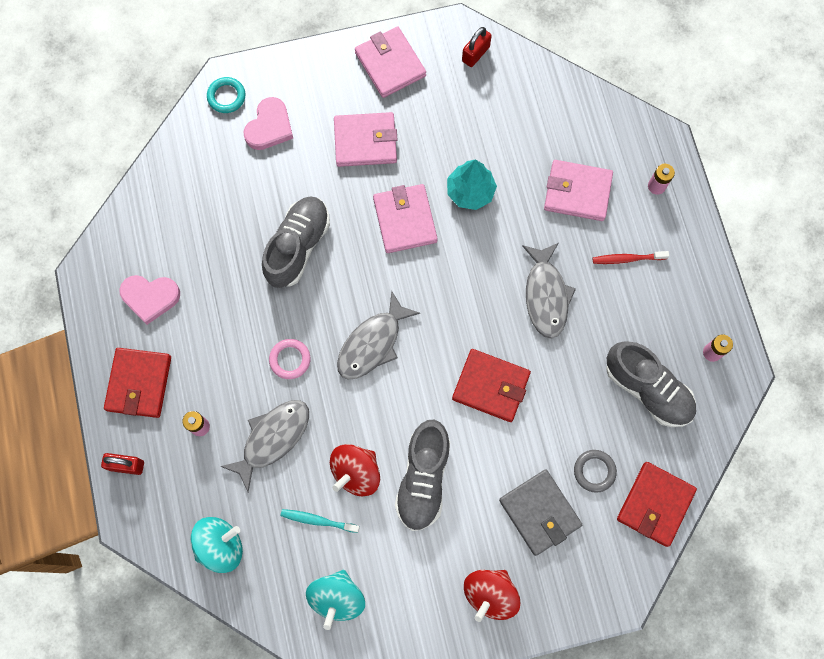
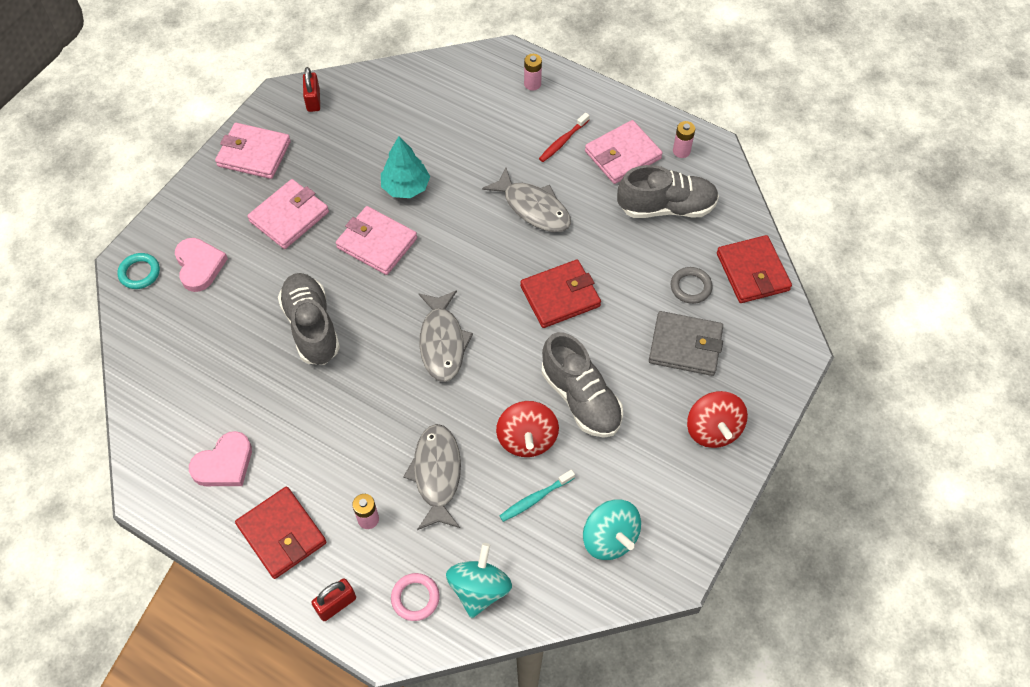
camera: 45 degrees left, 15 degrees down
pink ring [269,339,310,379] -> pink ring moved to [391,573,440,621]
pink wallet [544,160,613,221] -> pink wallet moved to [585,120,663,184]

